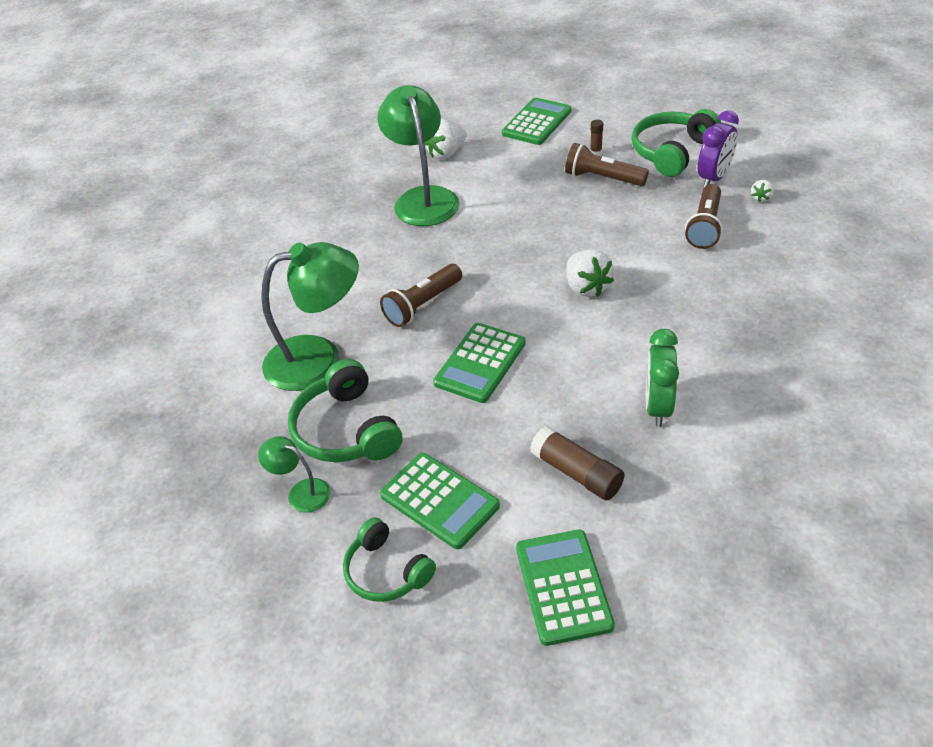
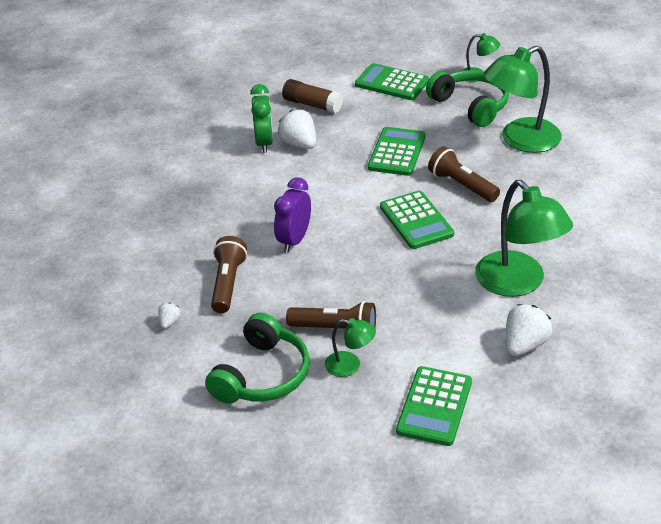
camera: 165 degrees right, 5 degrees down
green headphones [343,517,436,602] -> none
brown flashlight [380,264,462,327] -> brown flashlight turned 75 degrees counterclockwise [428,146,500,202]
green calculator [516,529,615,646] -> green calculator moved to [380,191,454,249]
white strawberry [567,249,614,297] -> white strawberry moved to [278,109,316,149]
brown glue stick [590,120,603,155] -> green lamp [325,318,376,377]
purple clock [698,110,739,187] -> purple clock moved to [274,177,311,253]

